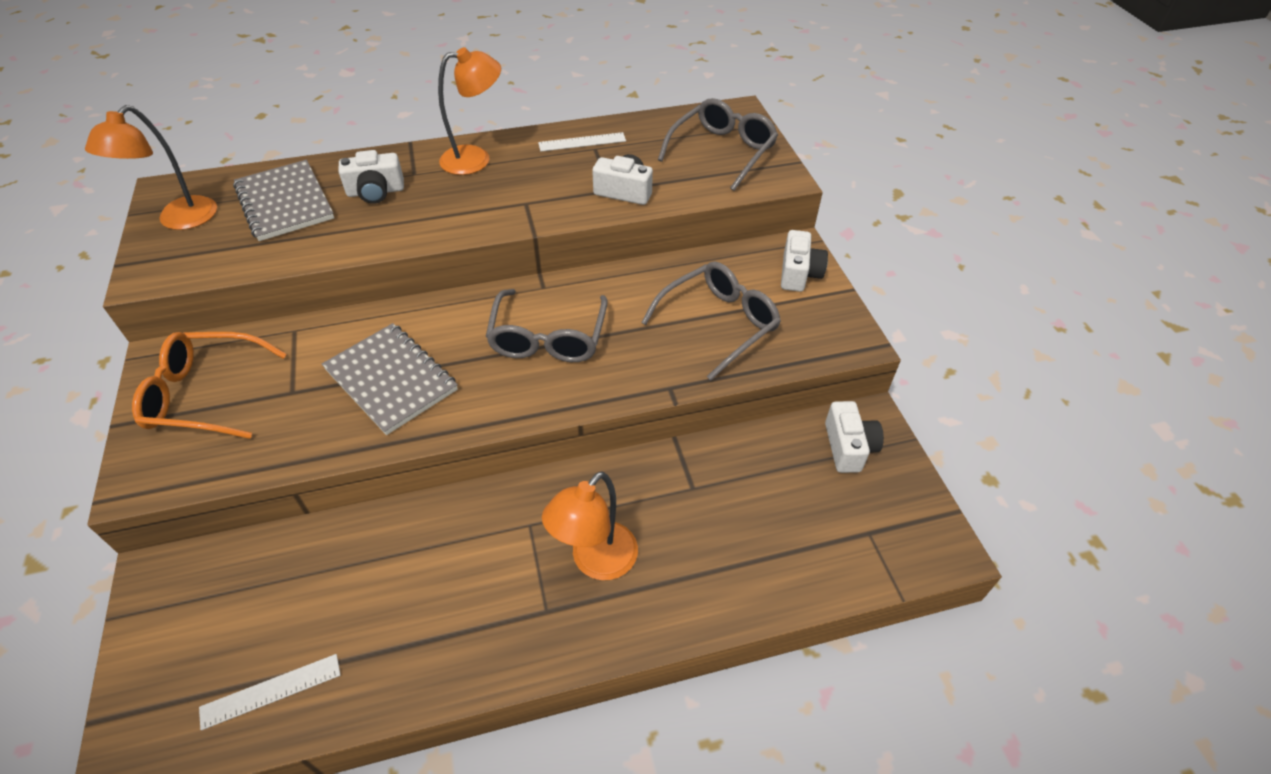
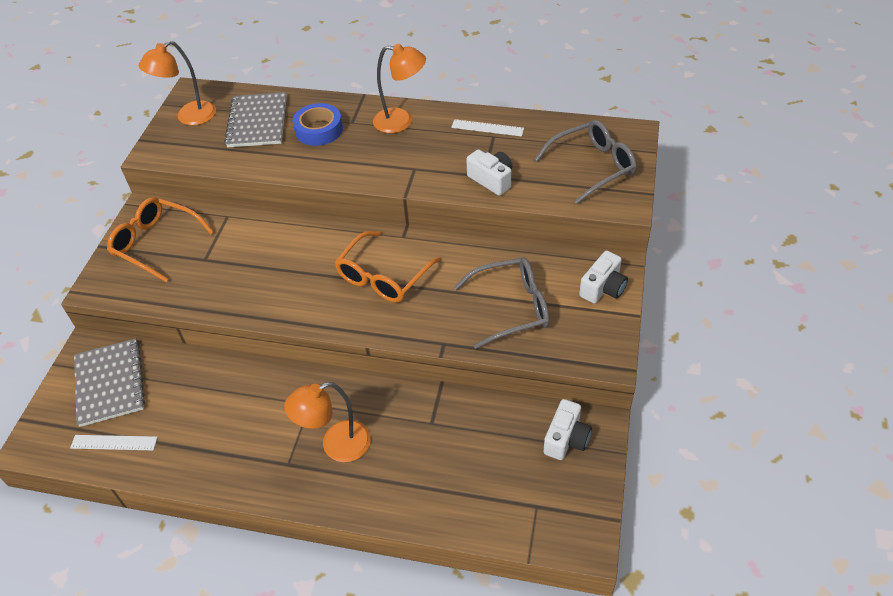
camera: 30 degrees right, 0 degrees up
grey notebook [322,323,458,435] -> grey notebook moved to [74,338,145,427]
white camera [338,150,404,204] -> blue tape [293,103,343,146]
grey glasses [486,289,608,362] -> orange glasses [335,231,441,303]

